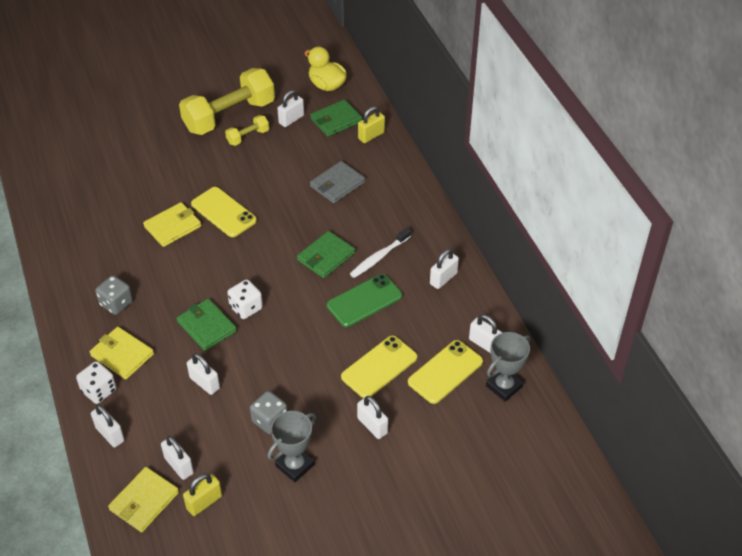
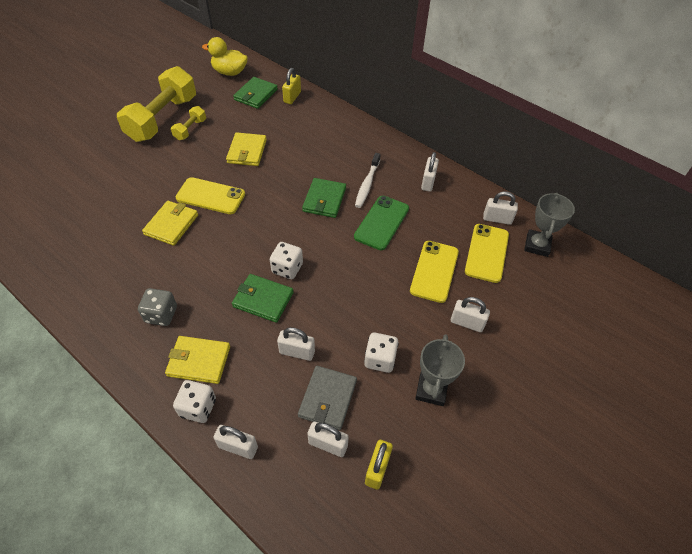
camera: 30 degrees left, 5 degrees up
yellow wallet [108,467,179,532] -> yellow wallet moved to [226,132,267,166]
grey dice [250,391,288,434] -> white dice [364,333,399,373]
white padlock [277,90,304,127] -> none
grey wallet [310,161,365,204] -> grey wallet moved to [298,366,357,430]

